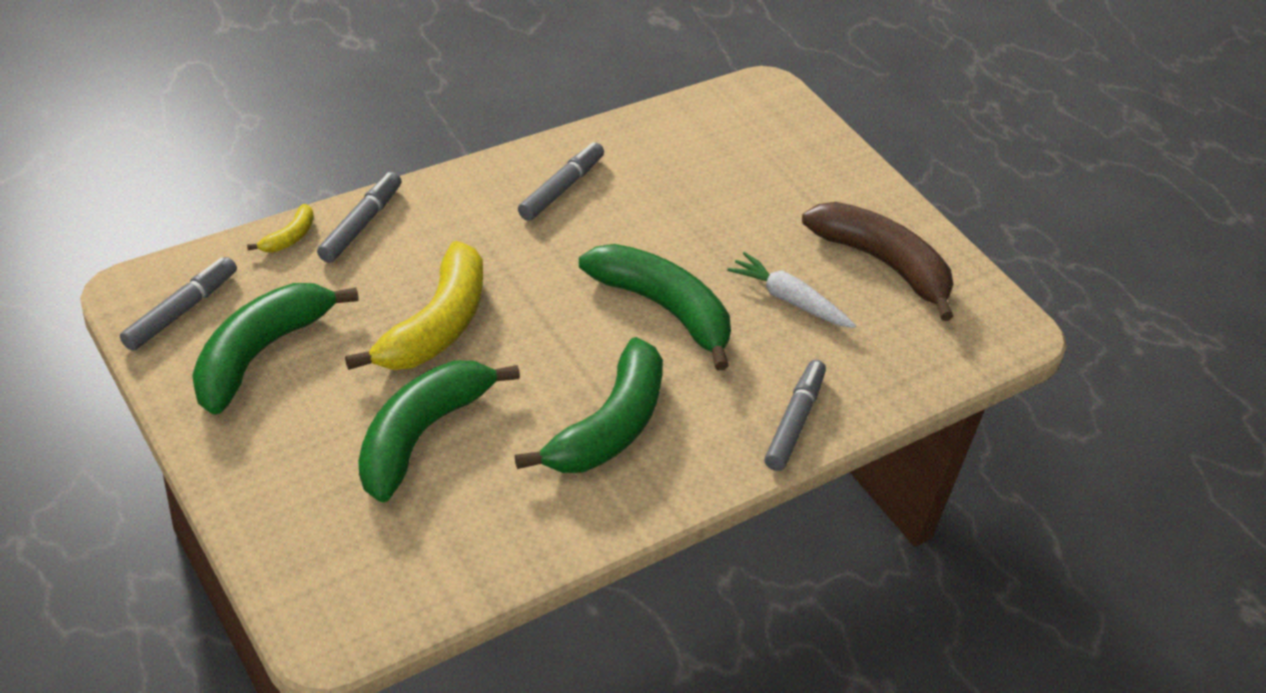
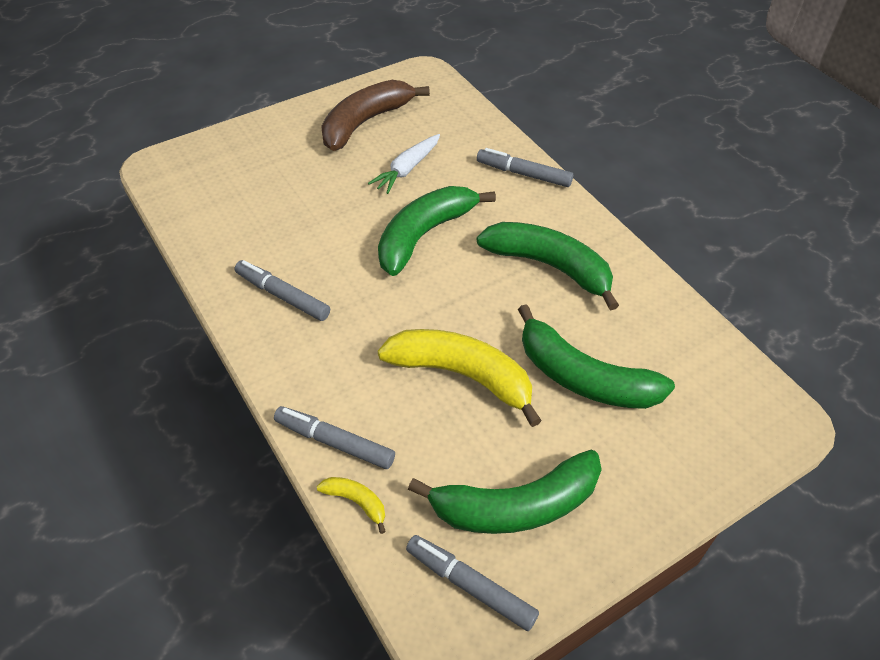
camera: 85 degrees left, 5 degrees up
green banana [192,283,359,415] -> green banana turned 45 degrees counterclockwise [408,450,602,534]

